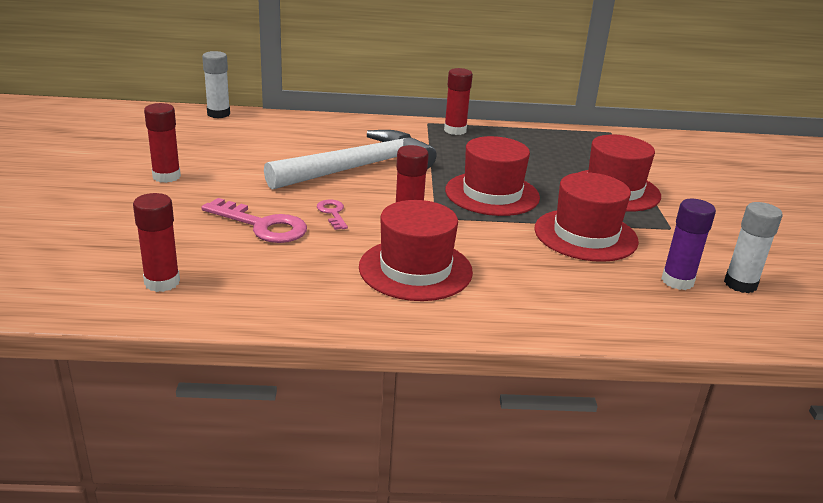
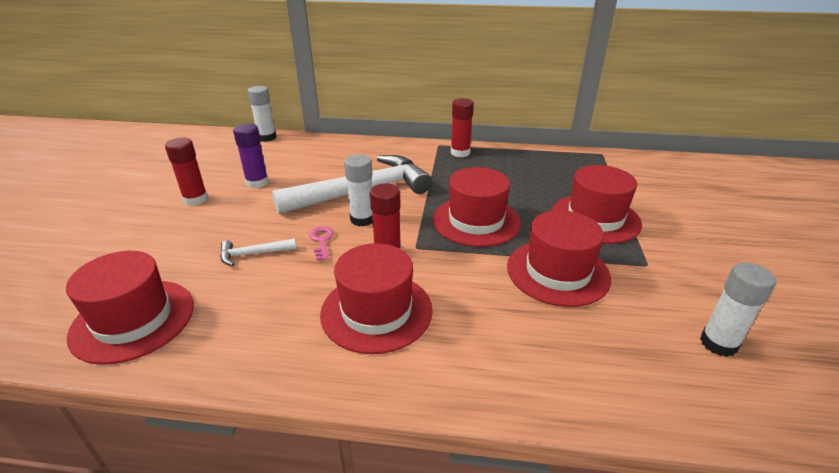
camera: 10 degrees right, 5 degrees up
red glue stick [133,193,180,292] -> red hat [66,251,194,364]
pink key [201,198,307,243] -> white hammer [220,238,297,266]
purple glue stick [661,199,716,290] -> purple glue stick moved to [233,123,269,188]
none -> white glue stick [344,154,373,226]

